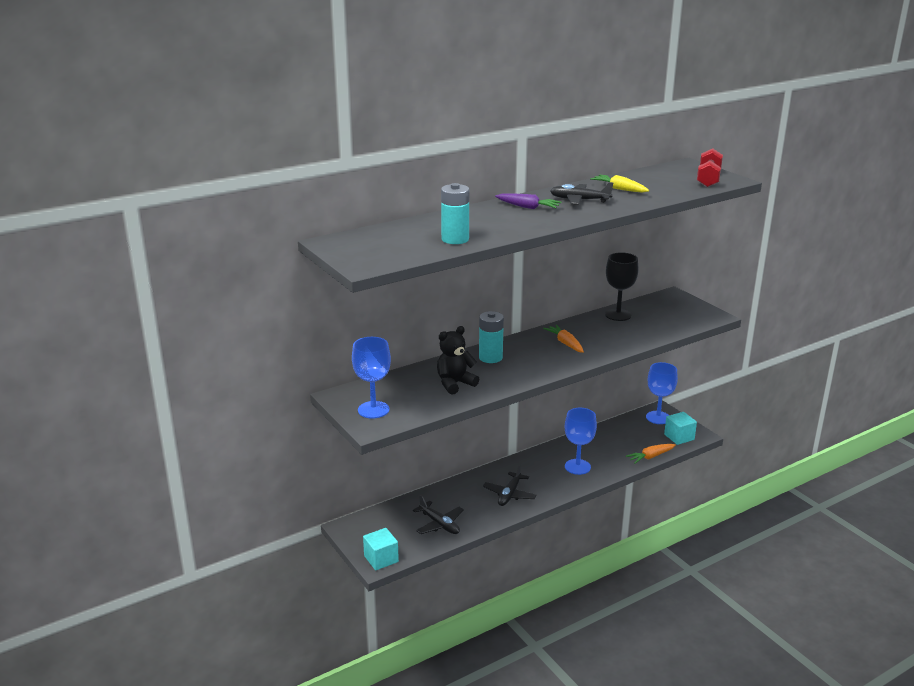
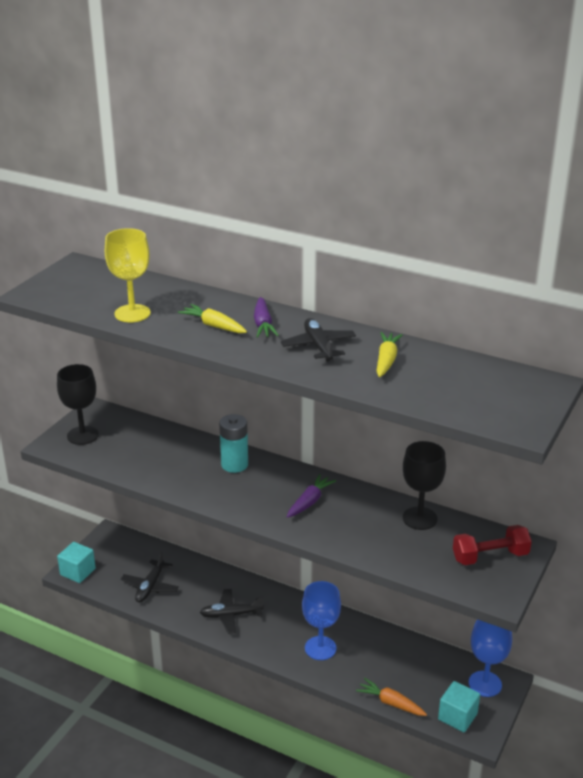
camera: 60 degrees right, 5 degrees up
blue goblet [352,337,391,418] -> black goblet [57,364,99,445]
black teddy bear [437,326,479,395] -> none
turquoise battery [441,183,469,244] -> yellow goblet [105,228,151,322]
orange carrot [543,325,584,353] -> purple carrot [287,474,336,518]
red dumbbell [697,149,723,187] -> red dumbbell moved to [453,525,532,565]
none -> yellow carrot [178,304,247,333]

